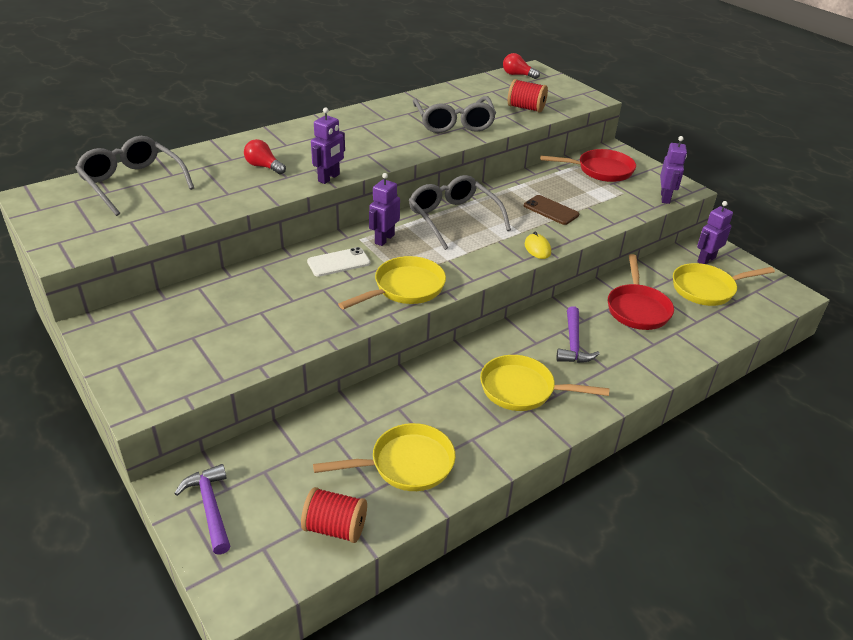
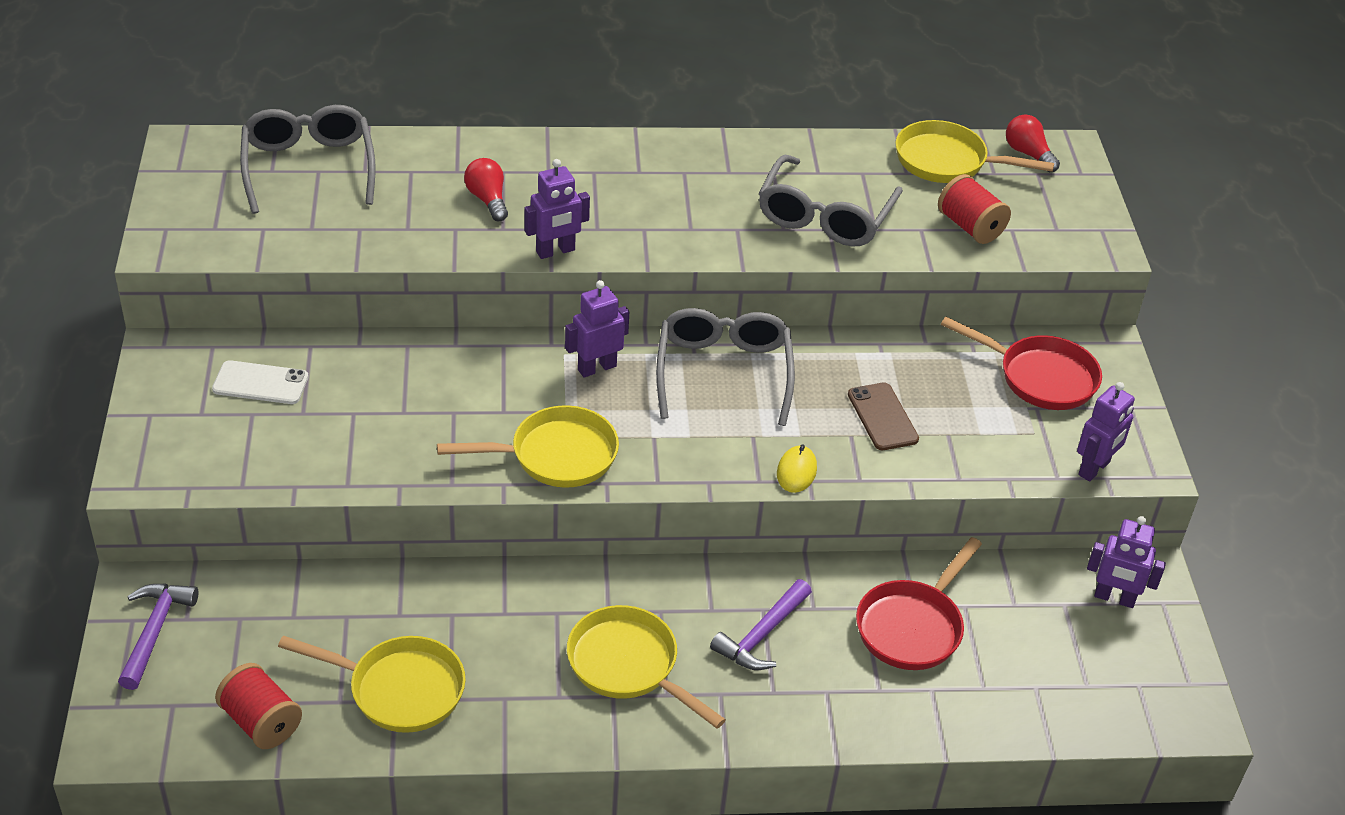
camera: 30 degrees right, 5 degrees up
white phone [307,247,370,277] -> white phone moved to [212,360,308,404]
yellow pan [673,263,775,306] -> yellow pan moved to [895,120,1054,183]
purple robot [697,201,733,264] -> purple robot turned 150 degrees counterclockwise [1087,516,1166,608]

